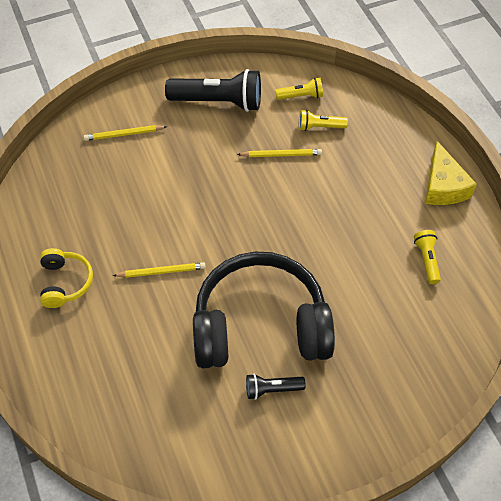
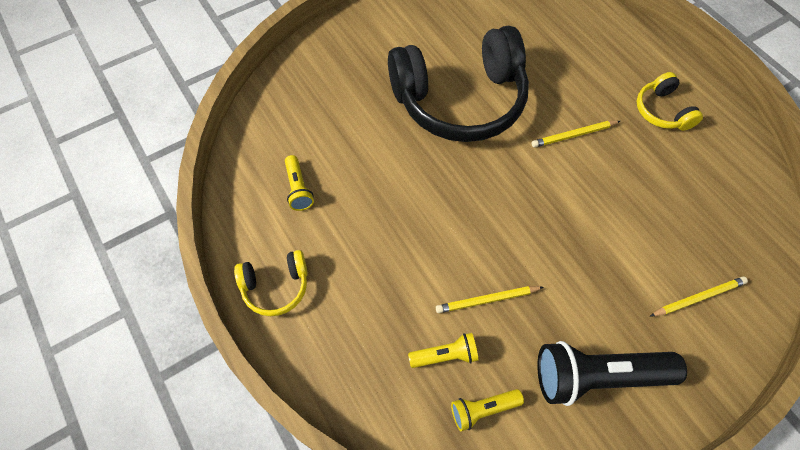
camera: 170 degrees right, 5 degrees up
black flashlight [246,374,306,400] -> none
yellow cheese [425,141,477,205] -> yellow headphones [234,250,308,316]

